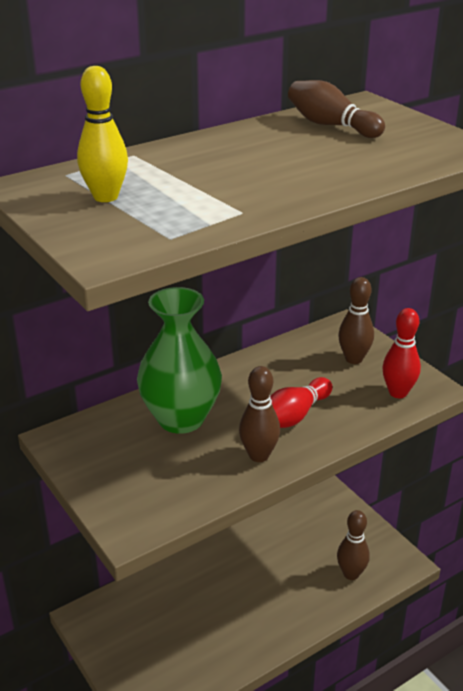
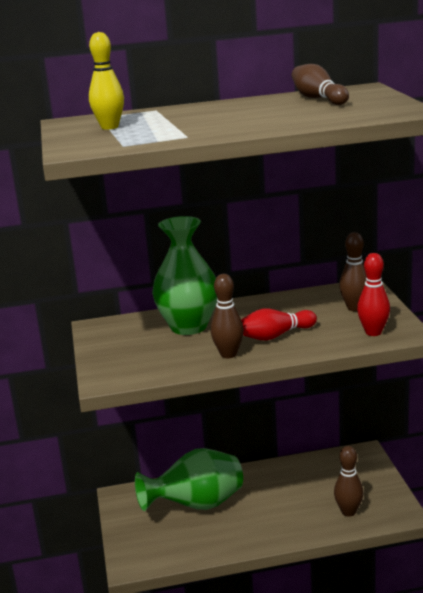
camera: 25 degrees right, 10 degrees down
none -> green vase [135,448,243,511]

